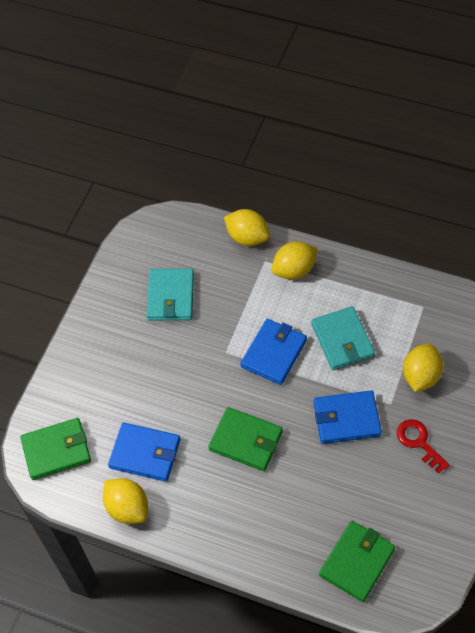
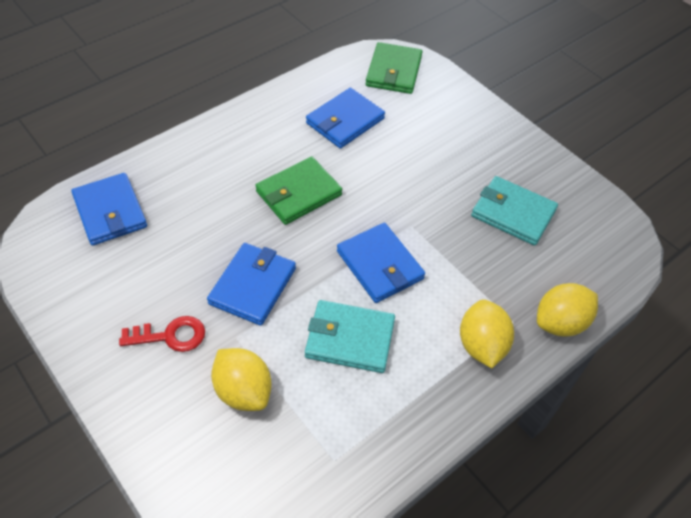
camera: 115 degrees right, 5 degrees down
yellow lemon [103,478,148,524] -> none
green wallet [319,521,396,602] -> blue wallet [71,173,147,246]

